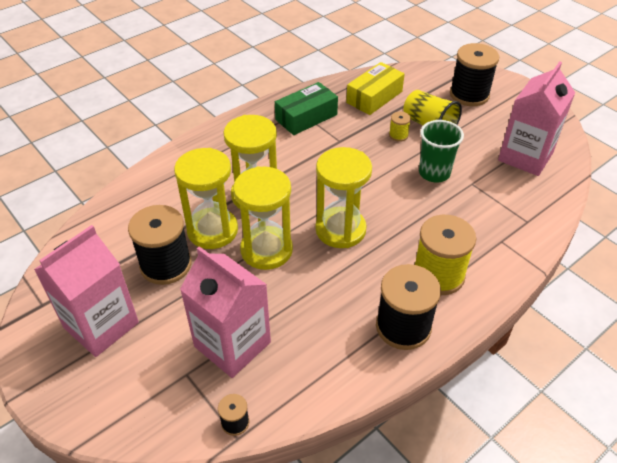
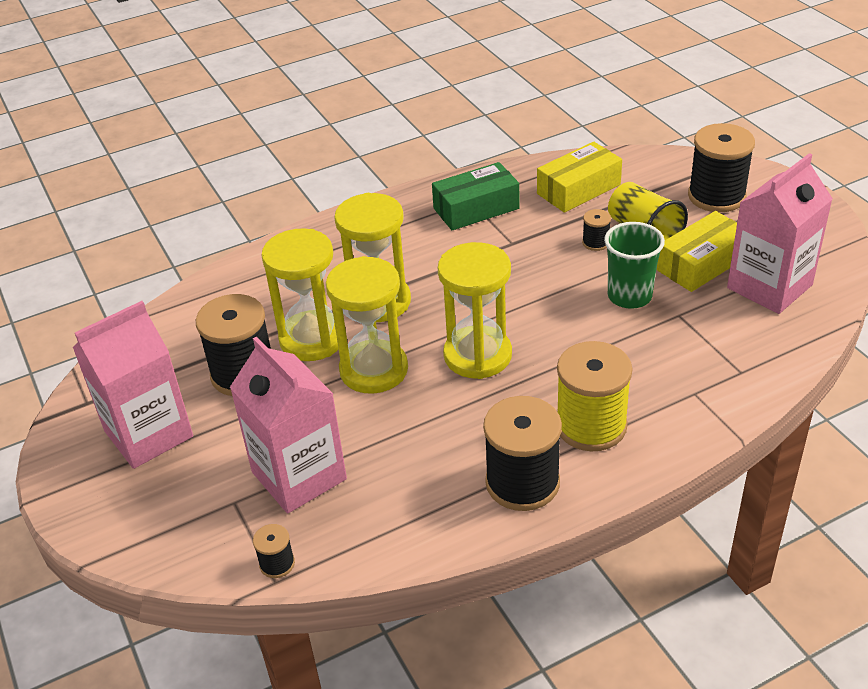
camera: 15 degrees right, 5 degrees down
yellow spool [389,112,411,142] -> black spool [582,209,611,251]
none -> yellow box [657,211,737,292]

